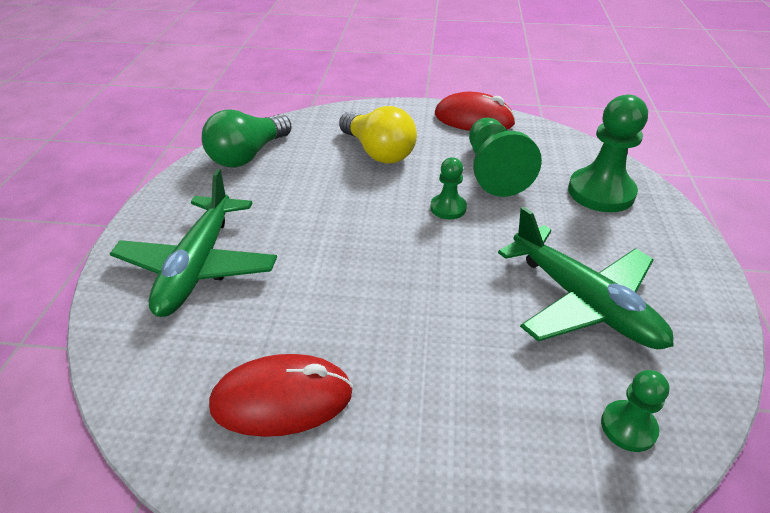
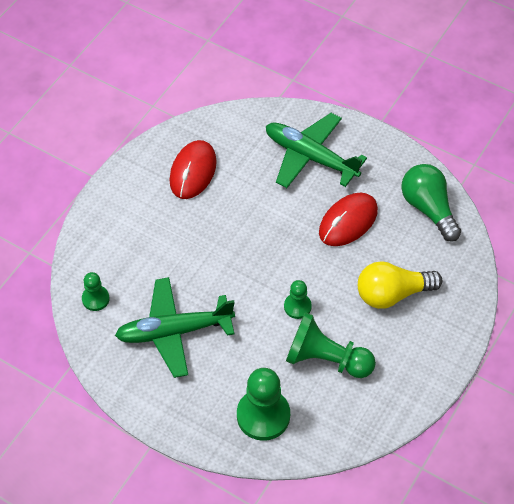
camera: 115 degrees right, 15 degrees up
red mouse [435,92,516,131] -> red mouse moved to [319,193,378,246]

